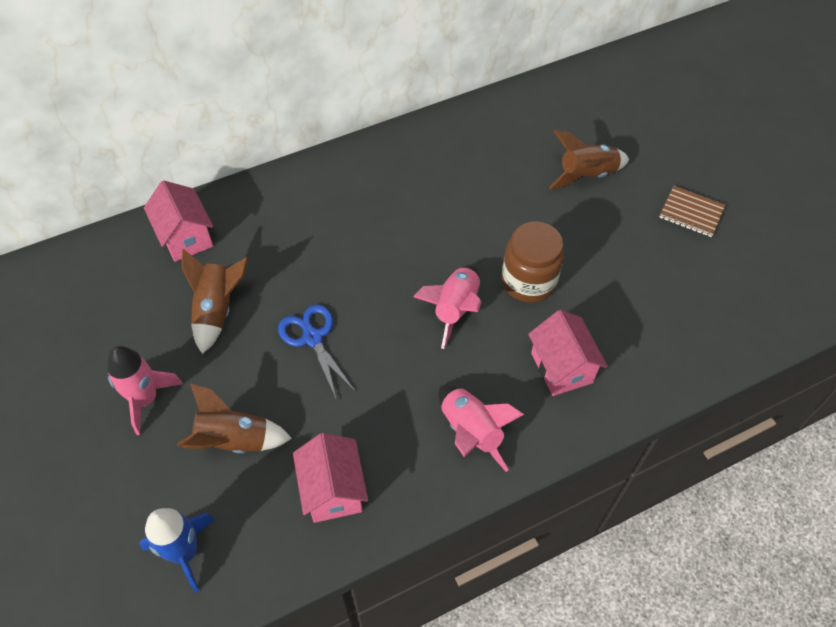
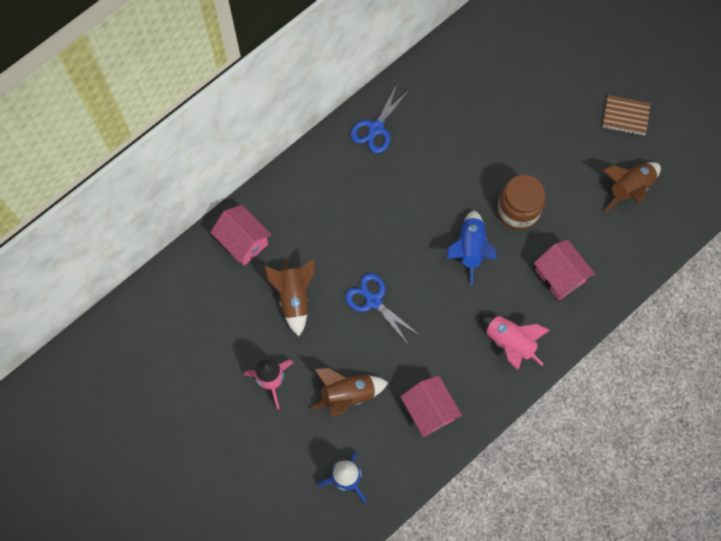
camera: 15 degrees left, 15 degrees up
pink rocket [413,265,481,349] -> blue rocket [446,210,497,285]
brown rocket [549,130,629,189] -> brown rocket moved to [603,162,661,213]
none -> blue scissors [350,82,410,153]

